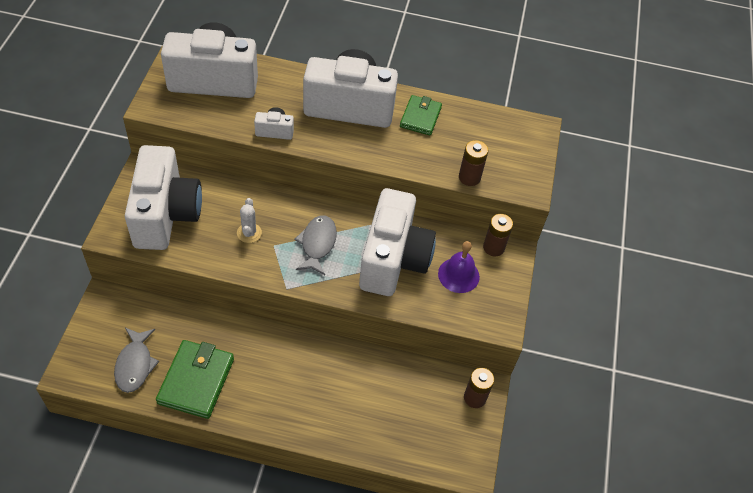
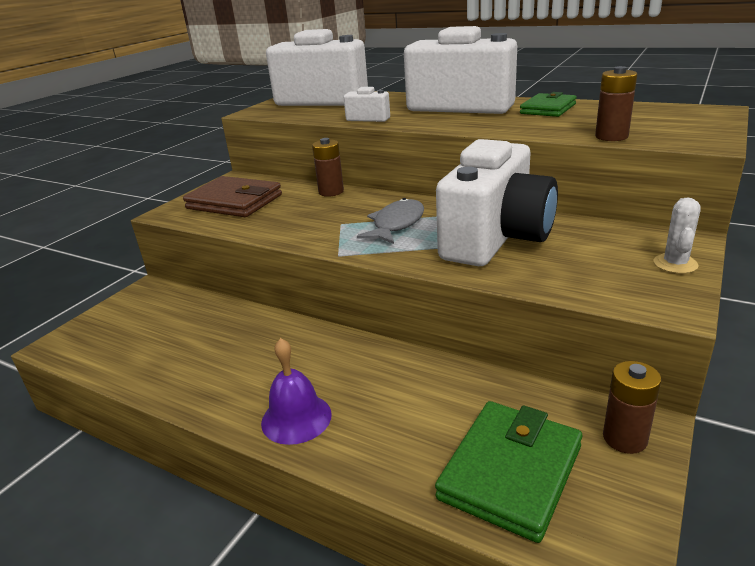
camera: 25 degrees right, 25 degrees down
grey fish [114,328,159,393] -> none
white camera [125,145,202,250] -> brown wallet [183,176,282,217]
green wallet [156,340,234,419] -> green wallet moved to [435,401,582,543]
white cactus [237,198,262,243] -> white cactus moved to [654,197,701,274]
purple bell [438,241,480,293] -> purple bell moved to [261,338,332,445]
brown battery [483,214,513,257] -> brown battery moved to [312,138,344,197]

